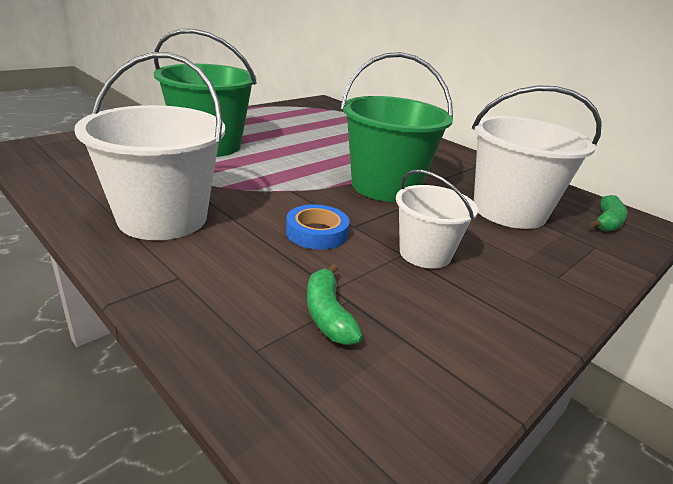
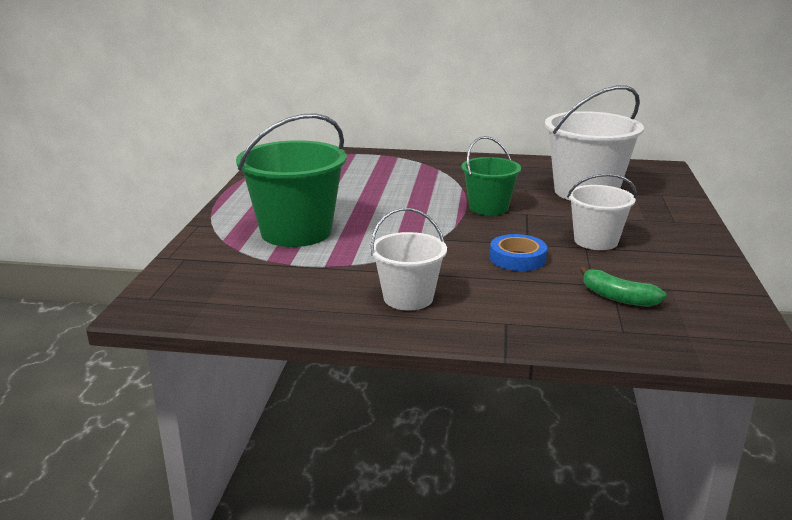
camera: 35 degrees left, 5 degrees down
white bucket [74,52,225,240] -> white bucket [371,208,447,311], size x0.59
green bucket [340,52,453,202] -> green bucket [461,136,521,215], size x0.59
green banana [589,195,628,232] -> none

